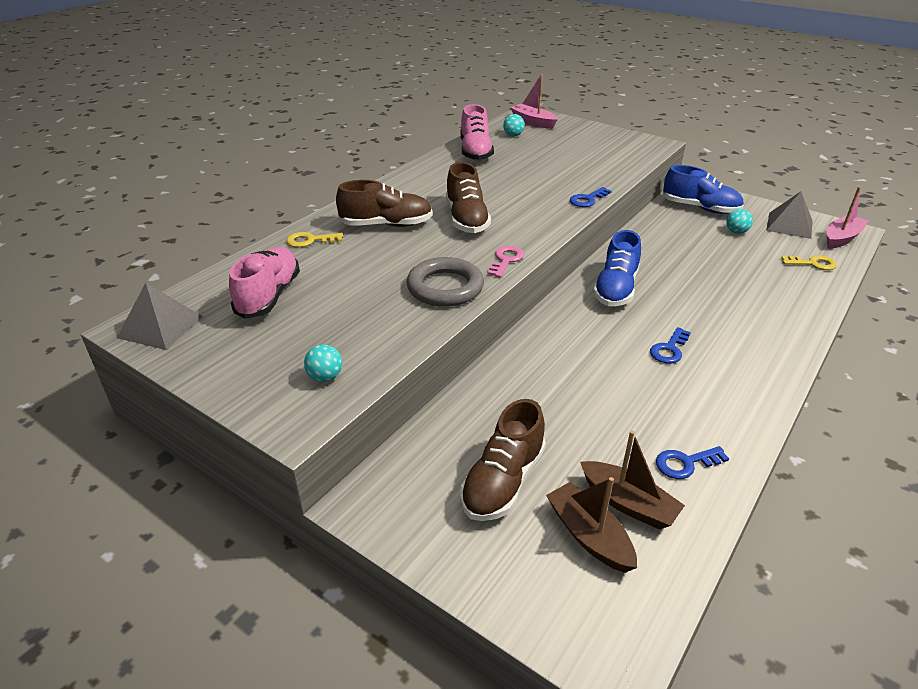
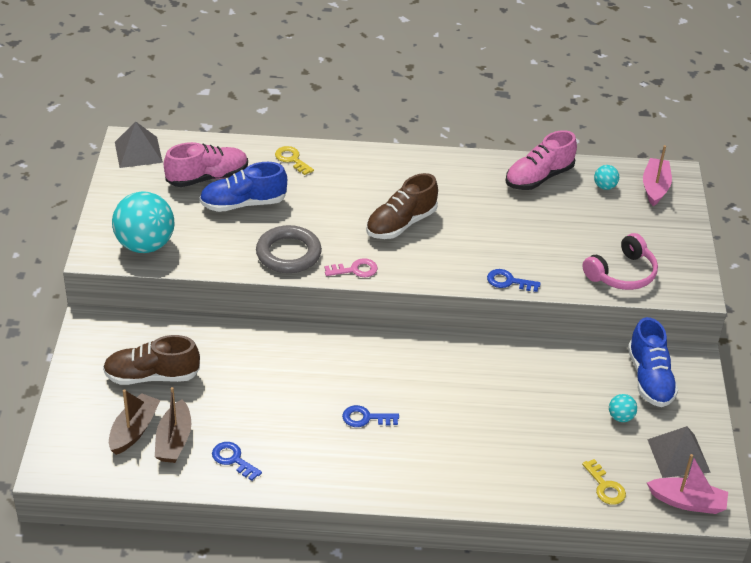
camera: 55 degrees right, 5 degrees up
turquoise ball [304,344,342,382] -> turquoise ball [112,191,175,253], size x2.30
brown shoe [336,180,433,227] -> none
blue shoe [593,230,641,306] -> blue shoe moved to [199,162,287,212]
none -> pink headphones [582,233,658,290]

